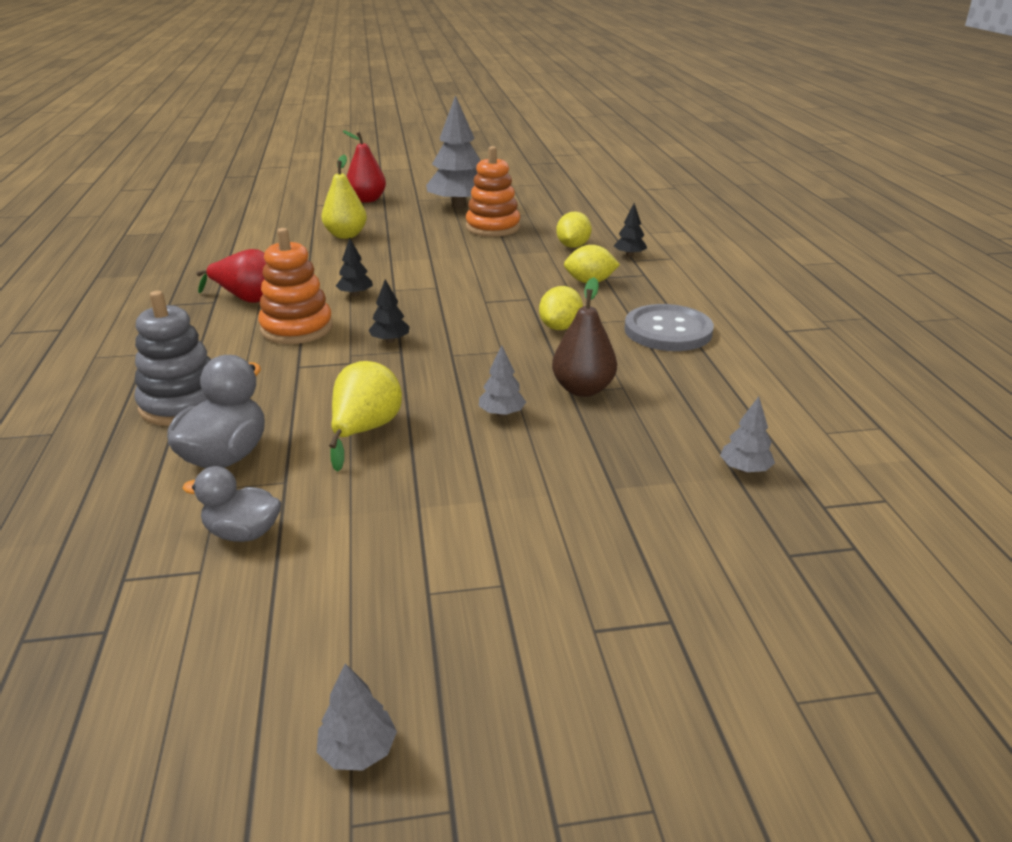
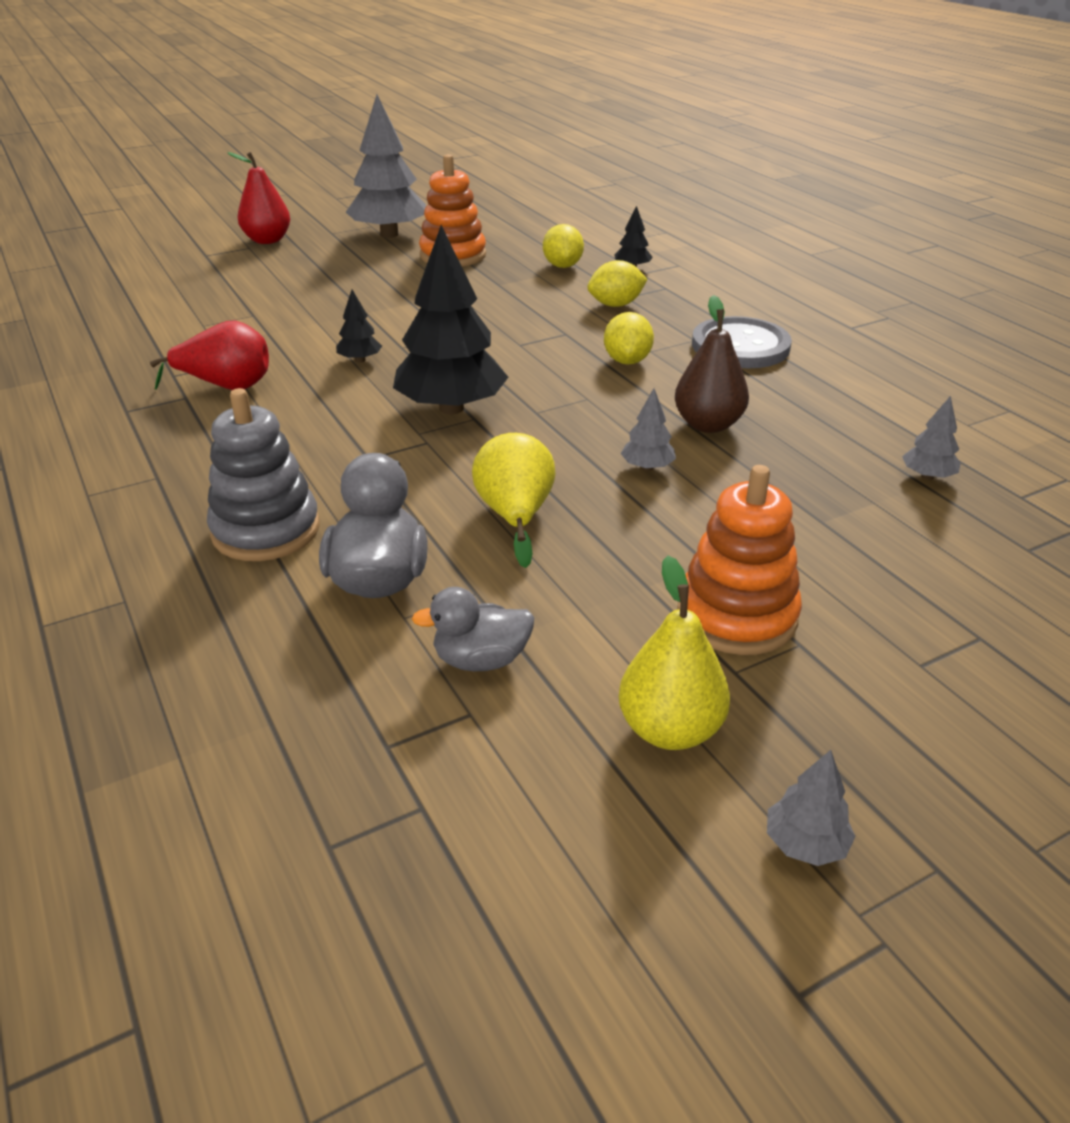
camera: 20 degrees left, 5 degrees up
orange stacking toy [258,228,333,344] -> orange stacking toy moved to [677,465,802,655]
yellow pear [321,155,367,239] -> yellow pear moved to [619,556,730,750]
black tree [368,279,410,343] -> black tree [393,225,508,414], size x2.27

